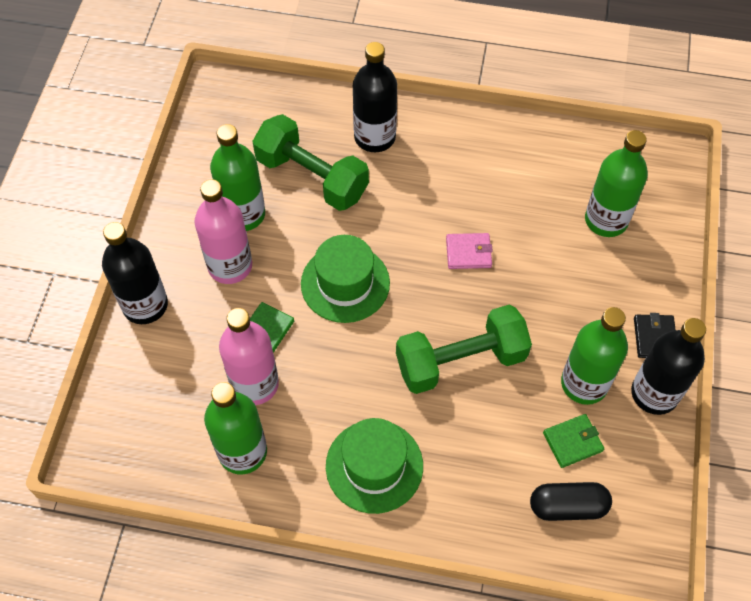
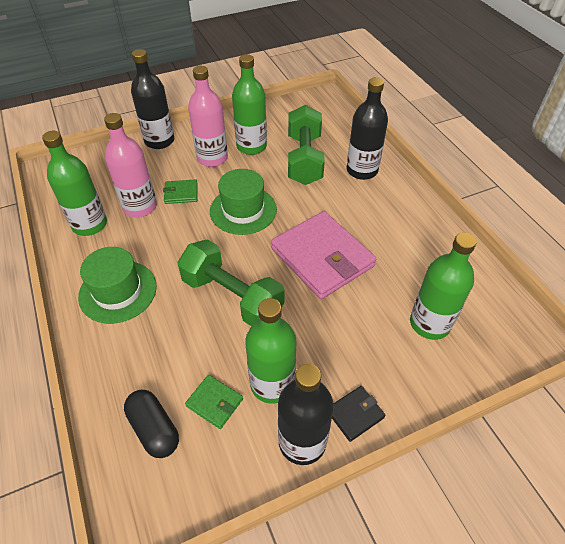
camera: 55 degrees right, 10 degrees down
pink wallet [446,233,493,269] -> pink wallet [271,211,376,299], size x2.27

